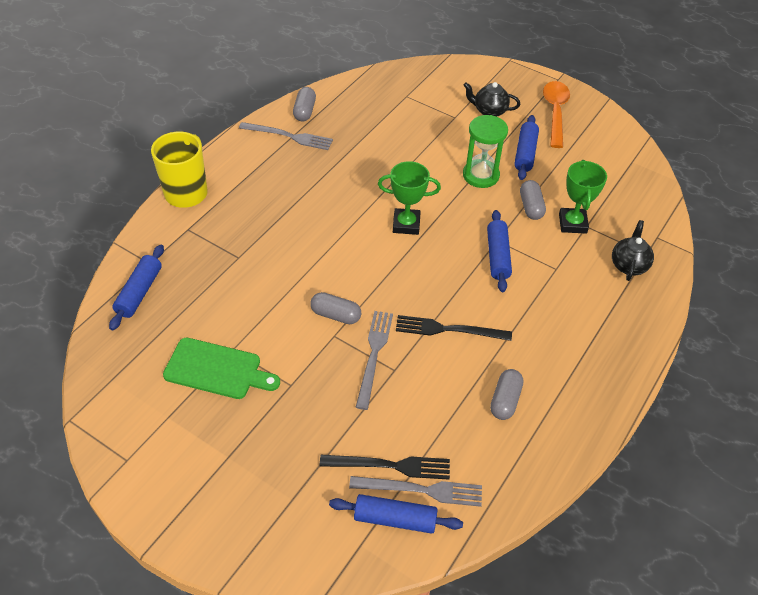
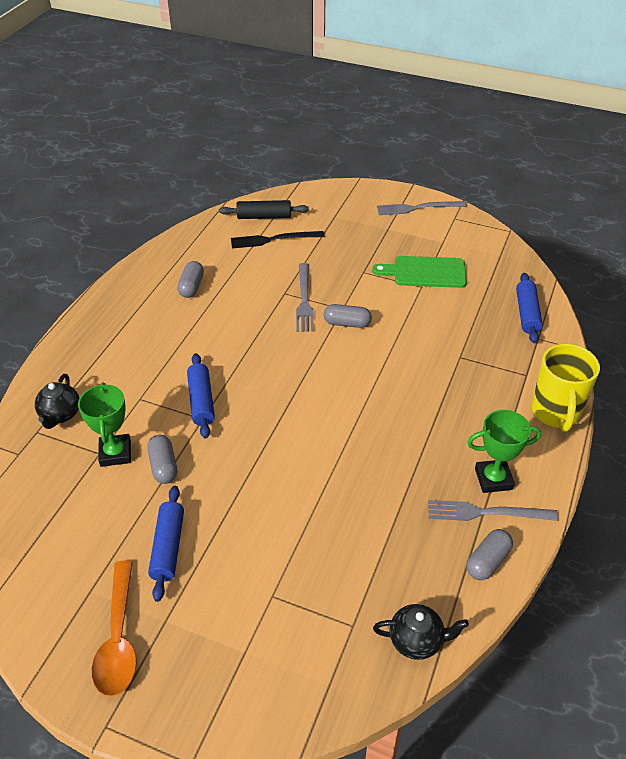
camera: 170 degrees right, 5 degrees down
grey capsule [293,87,316,121] -> grey capsule turned 45 degrees clockwise [466,529,513,580]
blue rolling pin [329,494,463,534] -> black rolling pin [219,200,309,219]
grey fork [349,476,482,507] -> grey fork moved to [377,201,467,215]
green trophy [378,161,441,235] -> green trophy moved to [467,410,541,493]
black fork [396,315,512,341] -> none
black teapot [463,82,520,117] -> black teapot moved to [373,604,469,660]
green hourglass [463,115,508,188] -> none

